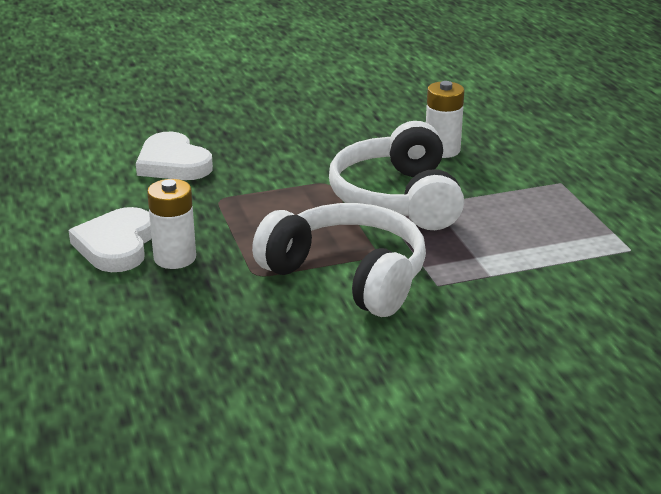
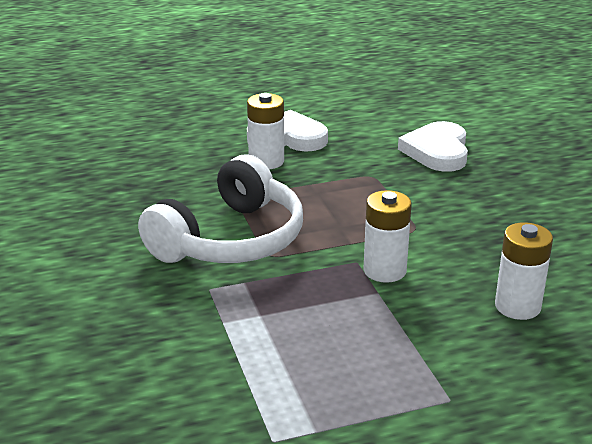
camera: 90 degrees right, 0 degrees up
white heart [136,132,213,180] -> white heart turned 45 degrees counterclockwise [398,121,468,172]
white headphones [329,121,464,230] -> white battery [363,190,412,283]

